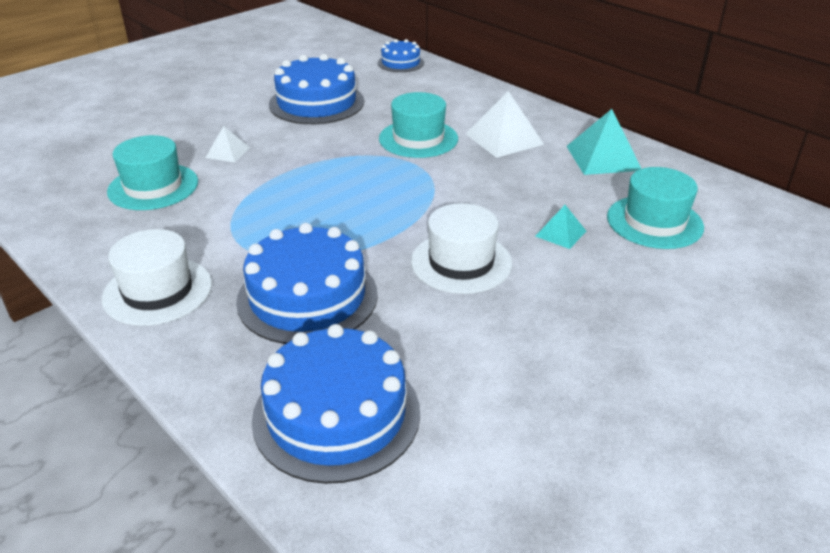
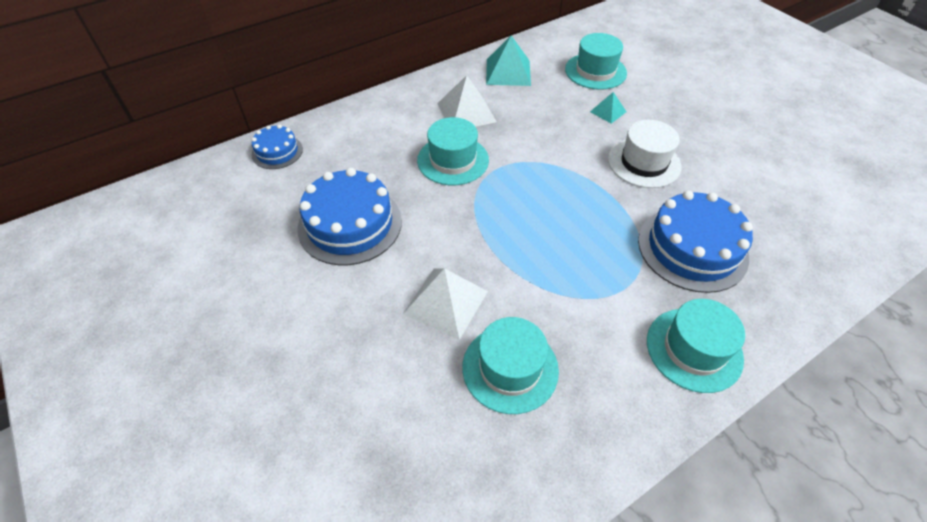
camera: 80 degrees left, 15 degrees up
white hat [102,229,212,326] -> turquoise hat [647,299,745,393]
white pyramid [206,126,250,163] -> white pyramid [403,268,488,340], size x1.80
blue cake [252,324,420,484] -> none

